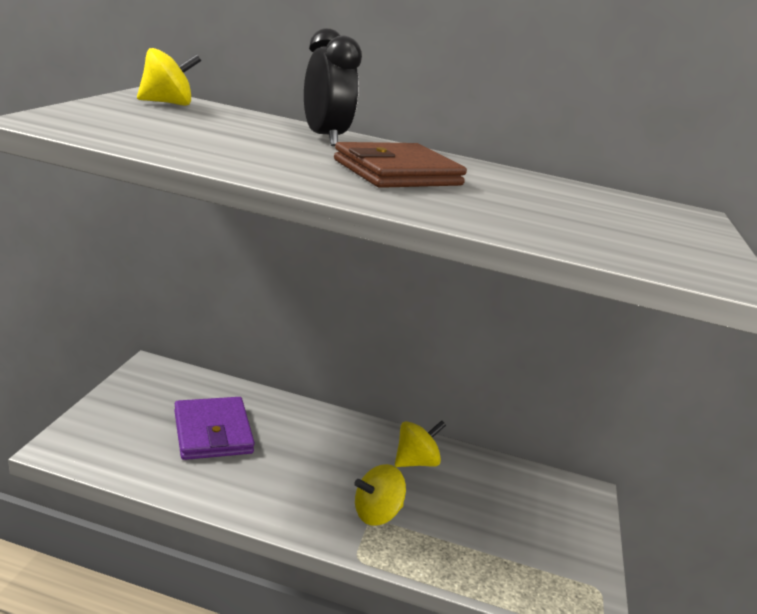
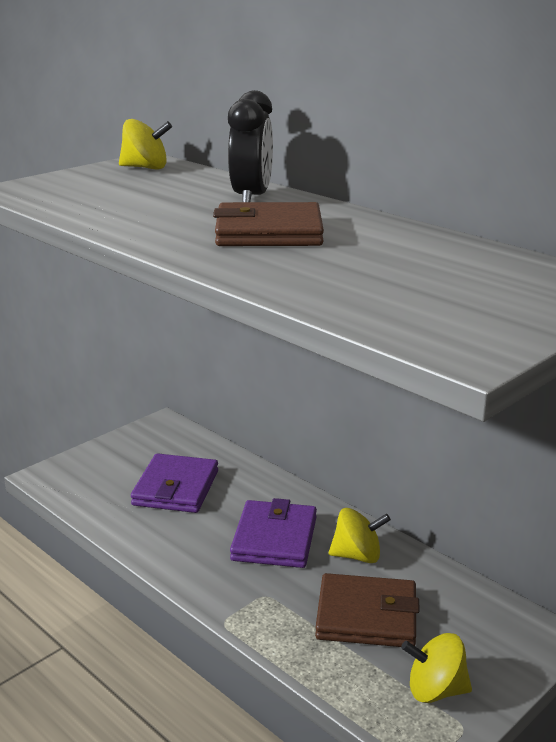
camera: 35 degrees right, 0 degrees up
yellow spinning top [354,464,406,525] -> yellow spinning top moved to [401,633,472,703]
none -> purple wallet [230,498,317,568]
none -> brown wallet [315,573,419,647]

